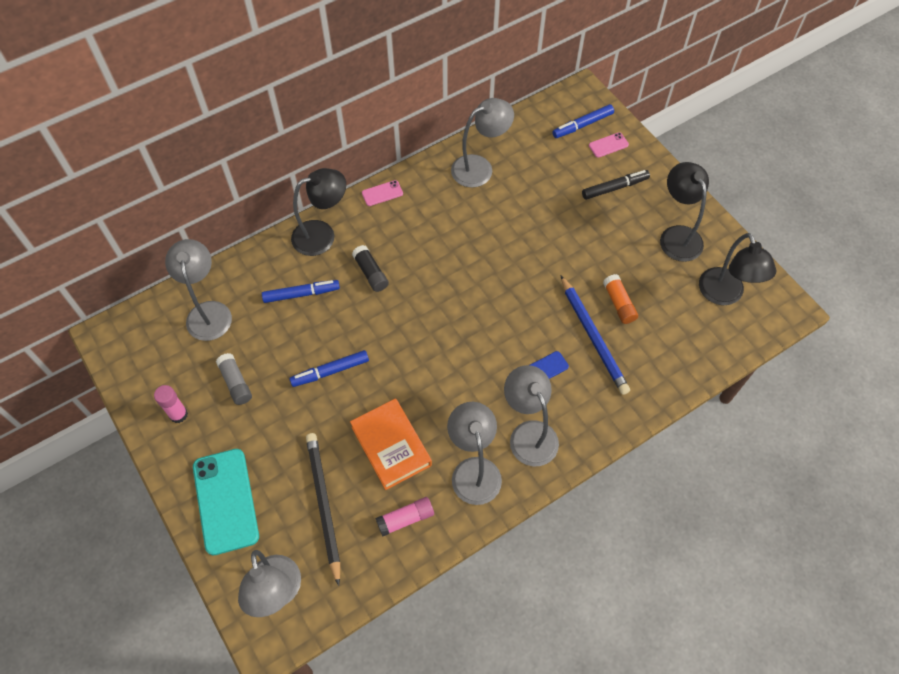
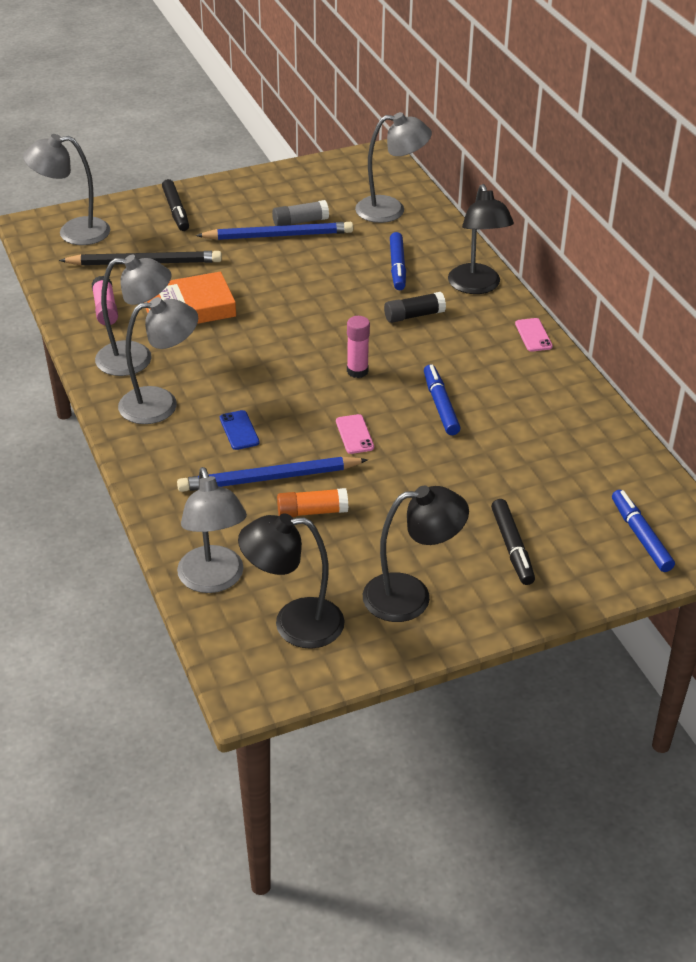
camera: 100 degrees right, 20 degrees down
pink glue stick [154,385,188,423] -> pink glue stick moved to [347,316,370,378]
turquoise phone [193,449,259,555] -> black marker [162,179,189,231]
blue marker [289,350,369,387] -> blue marker moved to [424,365,460,435]
grey lamp [451,98,514,188] -> grey lamp moved to [177,467,247,593]
pink phone [589,132,629,158] -> pink phone moved to [336,414,374,454]
none -> blue pencil [196,222,353,240]

